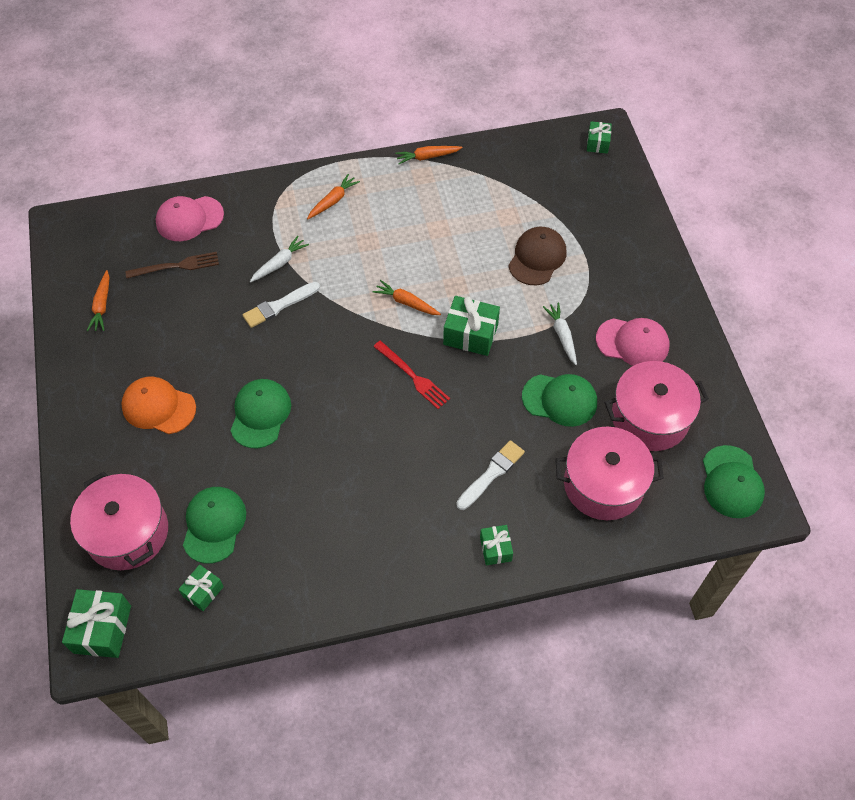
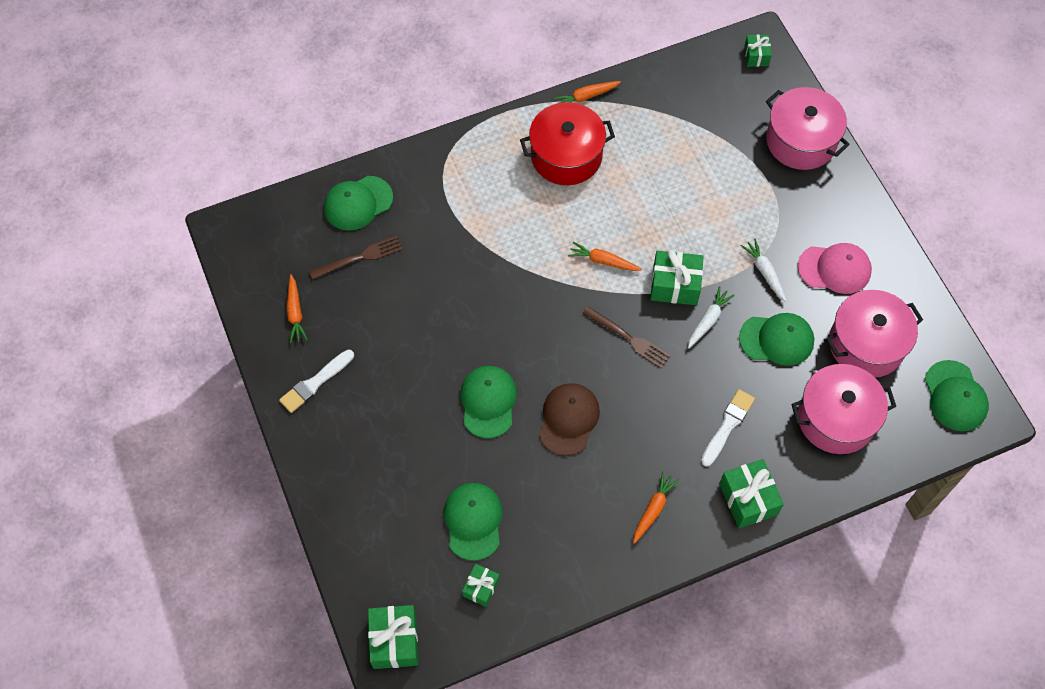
camera: 10 degrees left, 5 degrees up
pink pot [70,472,168,570] -> pink pot moved to [766,87,850,170]
orange cap [121,377,196,434] -> none
pink cap [155,196,224,241] -> green cap [324,176,393,231]
white brush [243,282,320,328] -> white brush moved to [279,350,354,413]
white carrot [250,236,309,282] -> white carrot moved to [688,286,735,348]
orange carrot [307,174,360,219] -> orange carrot moved to [633,471,679,544]
red fork [373,341,450,409] -> brown fork [582,306,671,368]
green gift [480,525,513,565] -> green gift [719,459,784,528], size x1.67
brown cap [508,227,566,285] -> brown cap moved to [539,383,600,456]
none -> red pot [520,102,615,185]

